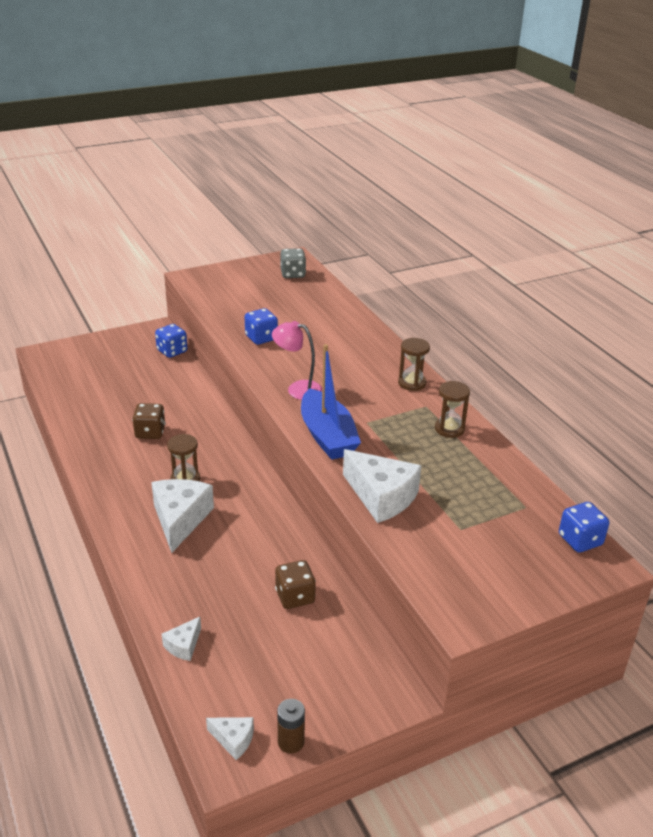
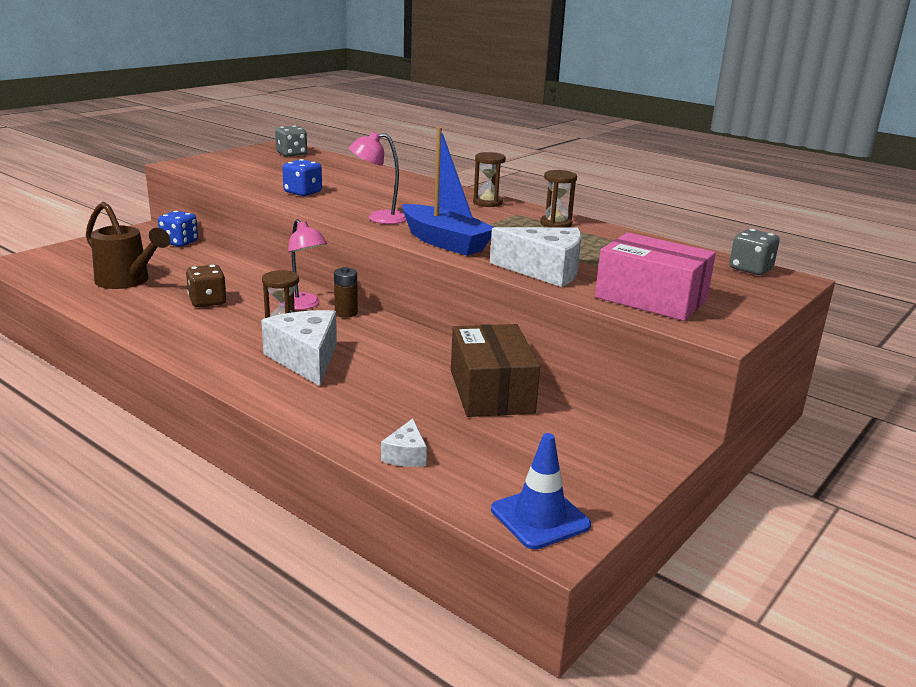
camera: 25 degrees left, 10 degrees down
white cheese [206,717,254,760] -> blue traffic cone [491,433,591,550]
brown dice [275,560,316,609] -> brown box [451,324,540,417]
brown battery [277,699,305,754] -> brown battery moved to [334,267,358,318]
blue dice [559,502,609,553] -> grey dice [729,229,780,275]
none -> brown watering can [86,202,170,289]
none -> pink lamp [279,219,327,310]
none -> pink box [595,233,716,321]

